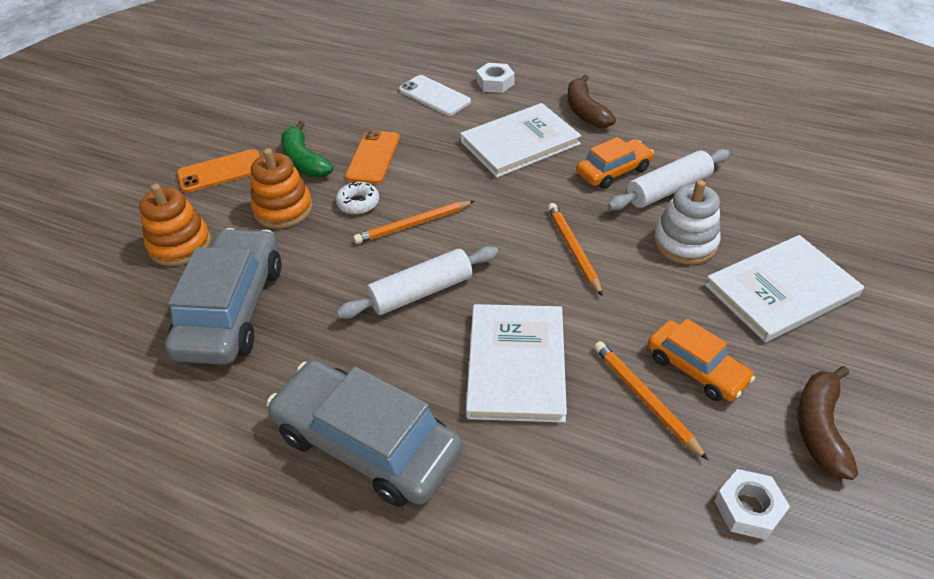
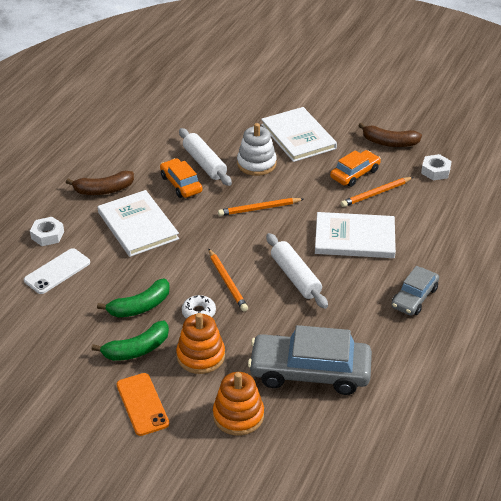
camera: 90 degrees left, 5 degrees down
grey car [267,360,462,507] -> grey car [391,266,439,315], size x0.57
orange phone [345,130,400,184] -> green banana [97,279,170,318]

